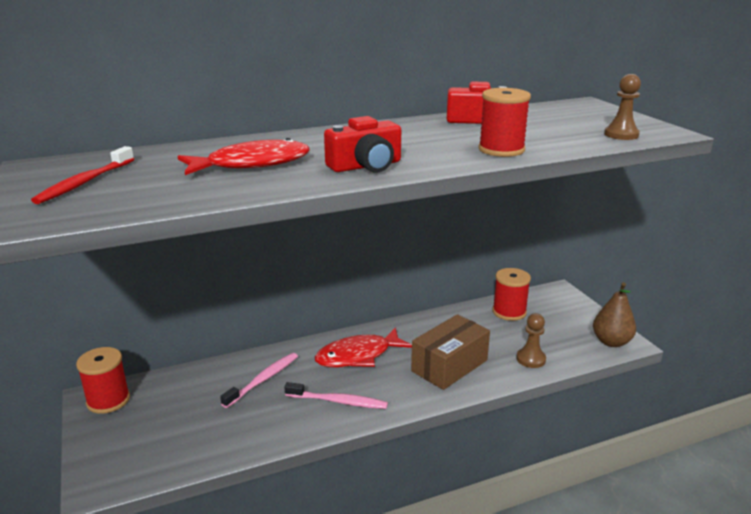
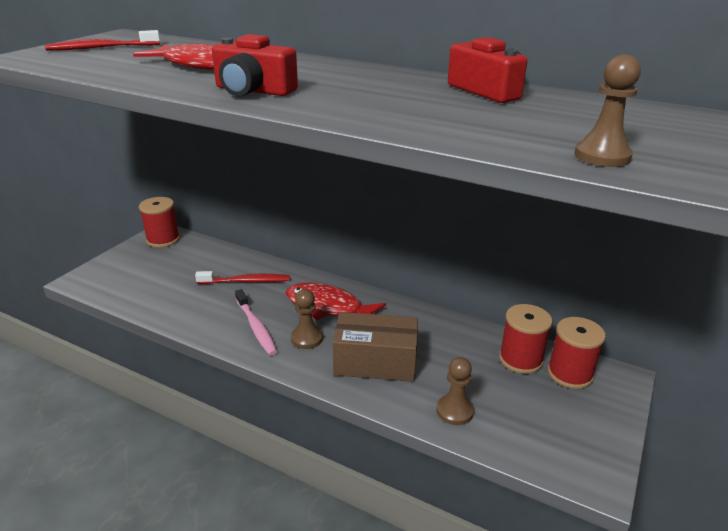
camera: 50 degrees right, 5 degrees up
pink toothbrush [220,353,298,408] -> red toothbrush [195,271,290,284]
red spool [478,88,531,157] -> red spool moved to [547,317,606,389]
brown pear [593,282,636,347] -> none
none -> brown pawn [291,289,323,349]

